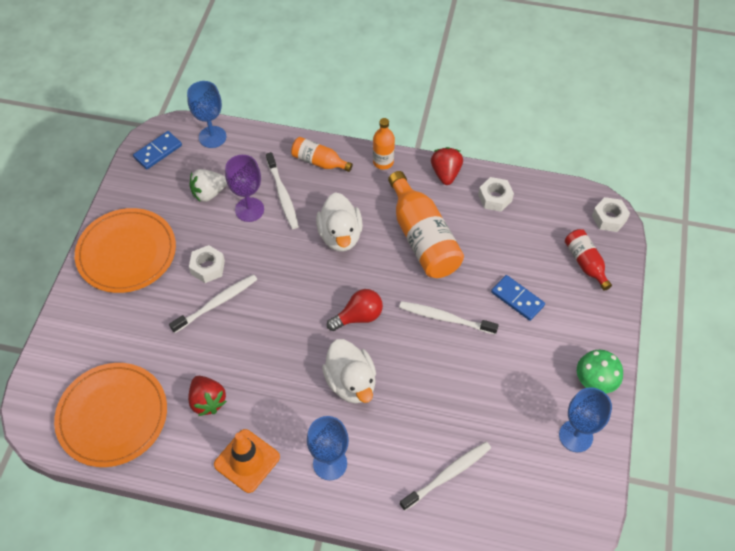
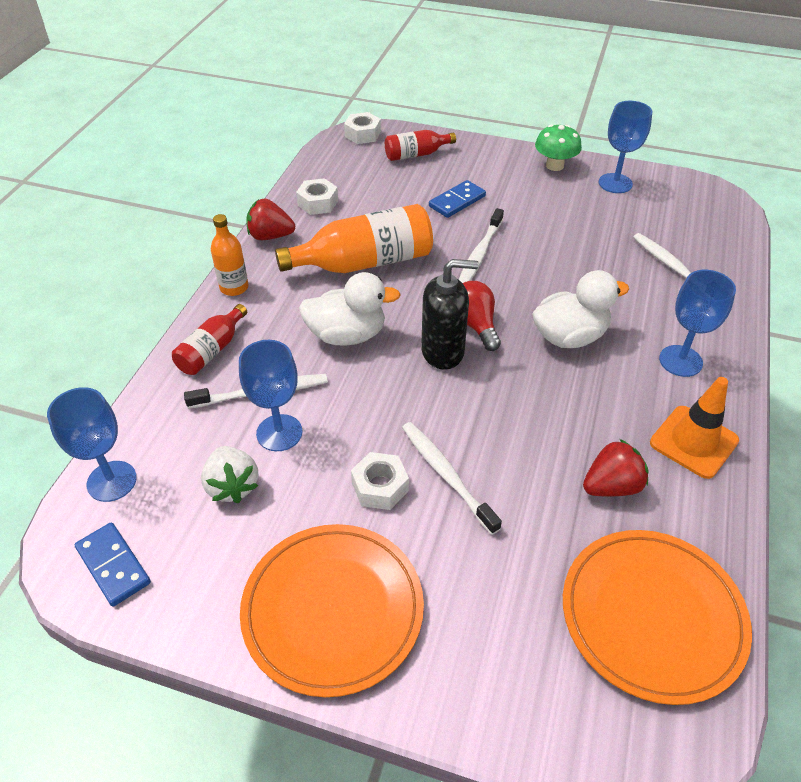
camera: 85 degrees left, 10 degrees down
purple goblet [225,155,264,222] -> blue goblet [239,340,302,451]
orange bottle [291,137,353,172] -> red bottle [172,304,247,375]
none -> black soap dispenser [421,259,479,370]

